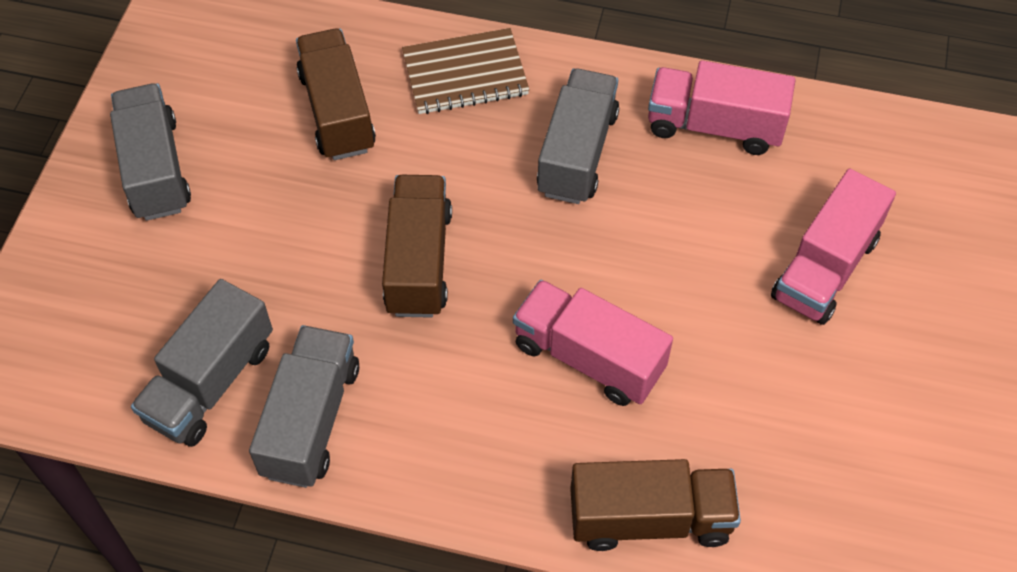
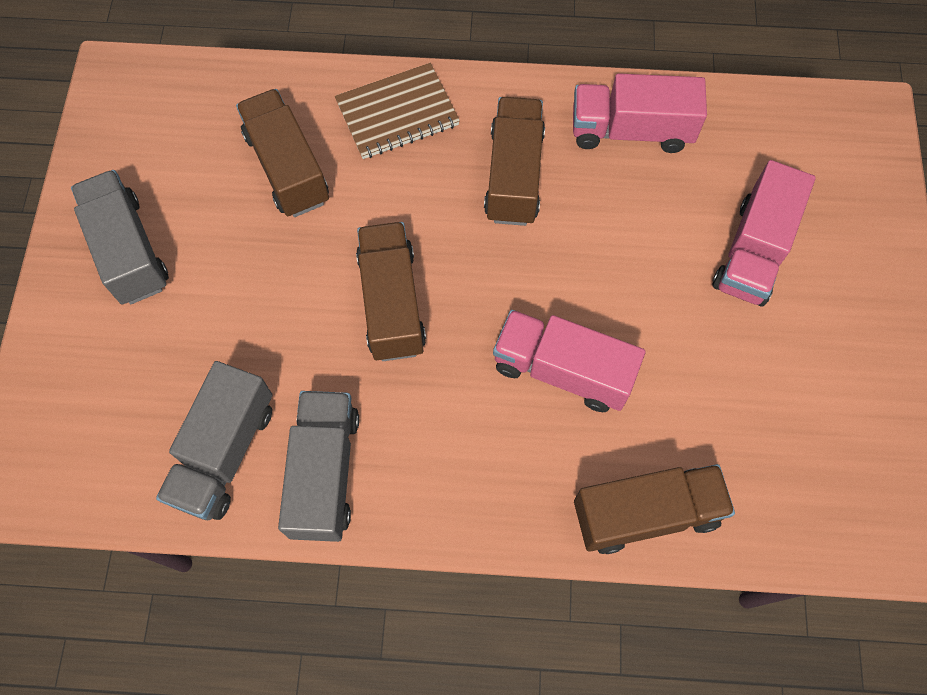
camera: 10 degrees left, 10 degrees up
grey truck [537,68,619,204] -> brown truck [484,97,545,226]

